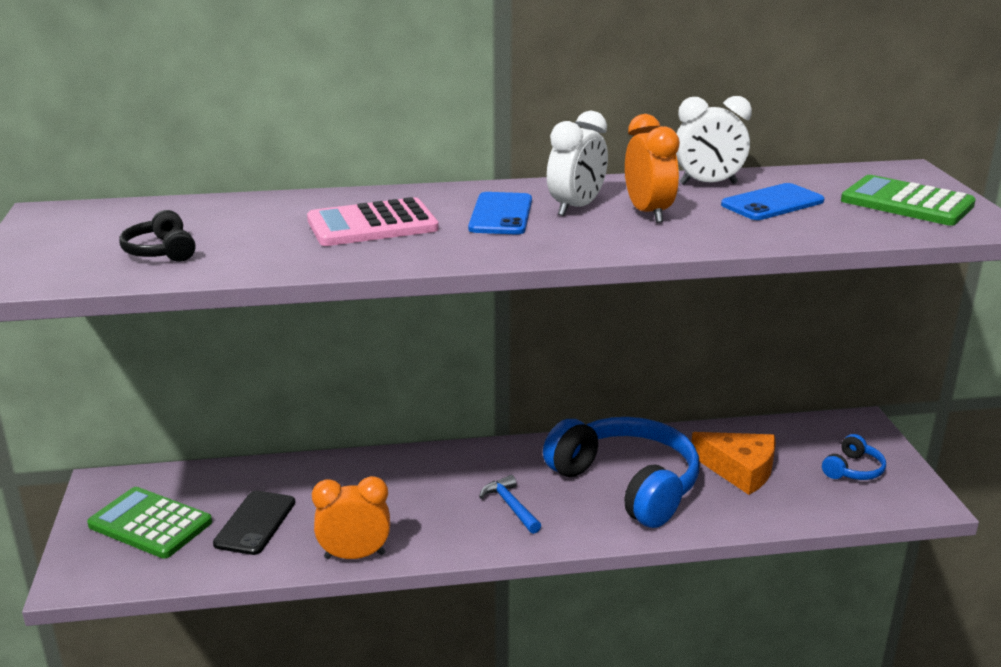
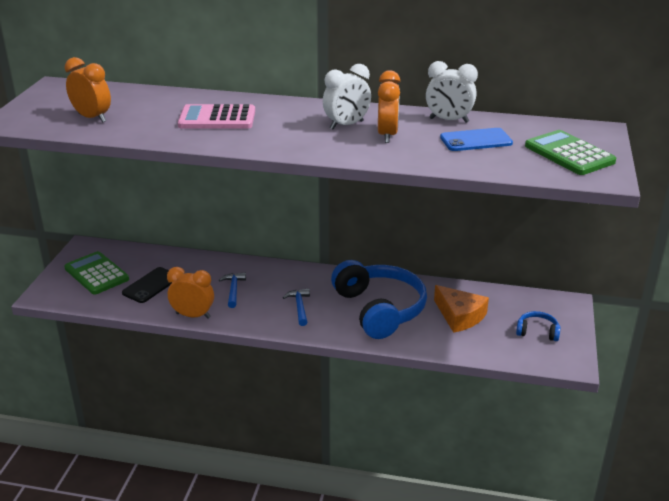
camera: 20 degrees right, 5 degrees up
black headphones [119,210,196,262] -> orange clock [65,57,111,122]
blue phone [468,192,532,234] -> none
blue headphones [822,434,886,480] -> blue headphones turned 135 degrees counterclockwise [516,311,561,341]
none -> blue hammer [219,273,246,308]

